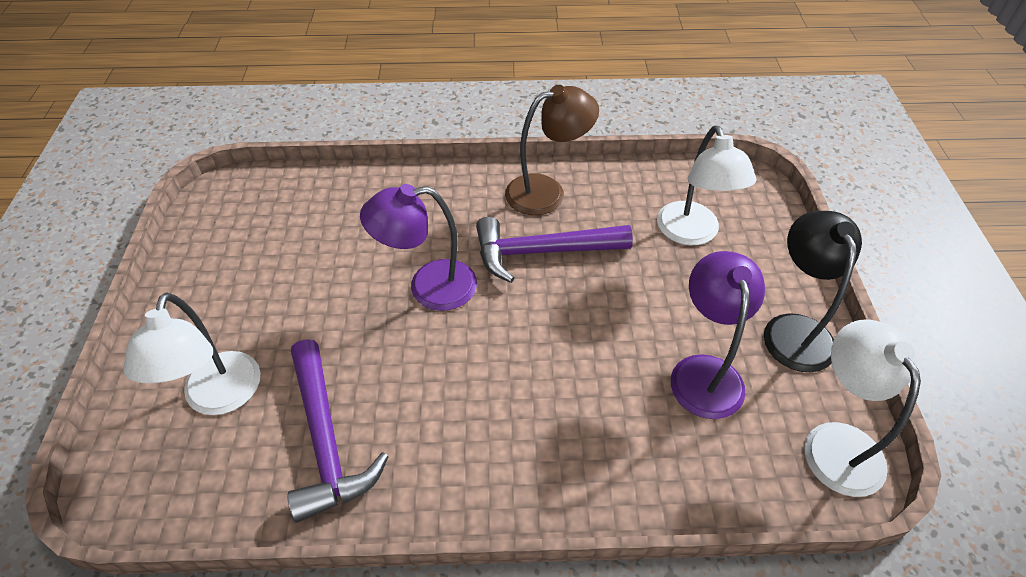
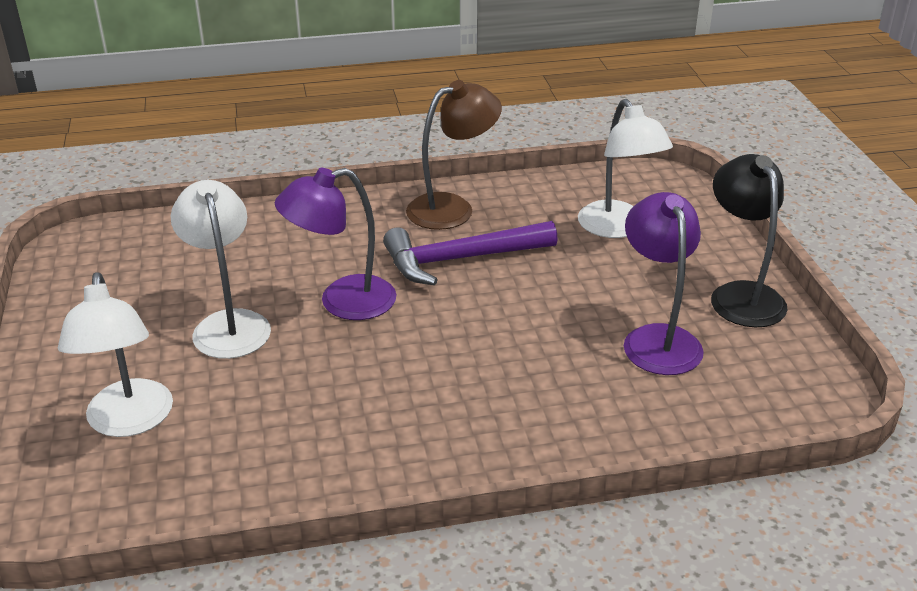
camera: 10 degrees left, 15 degrees down
purple hammer [287,339,389,523] -> none
white lamp [804,319,921,497] -> white lamp moved to [171,180,271,359]

